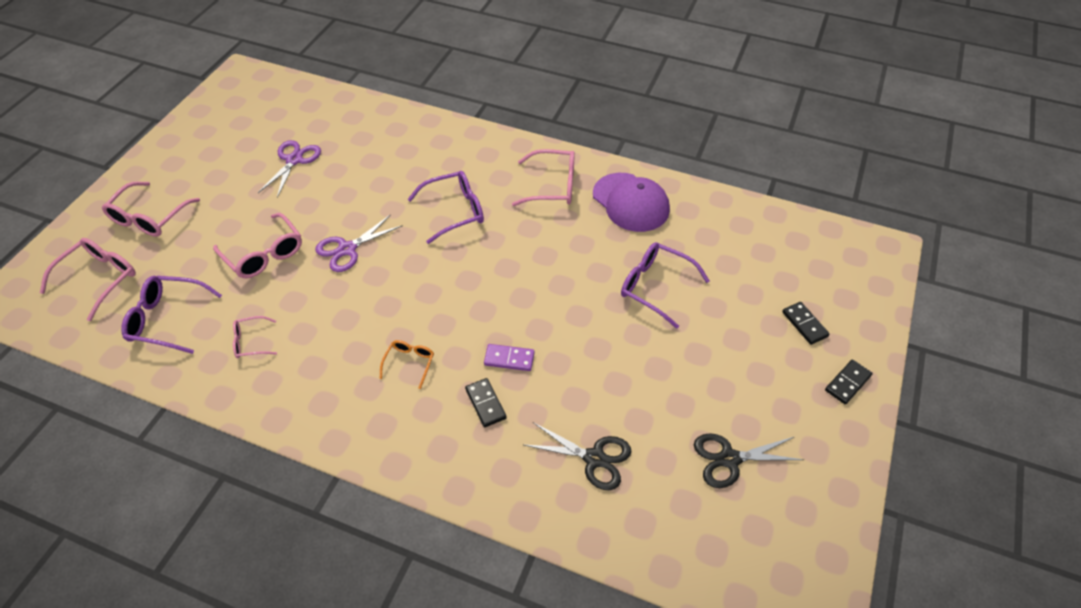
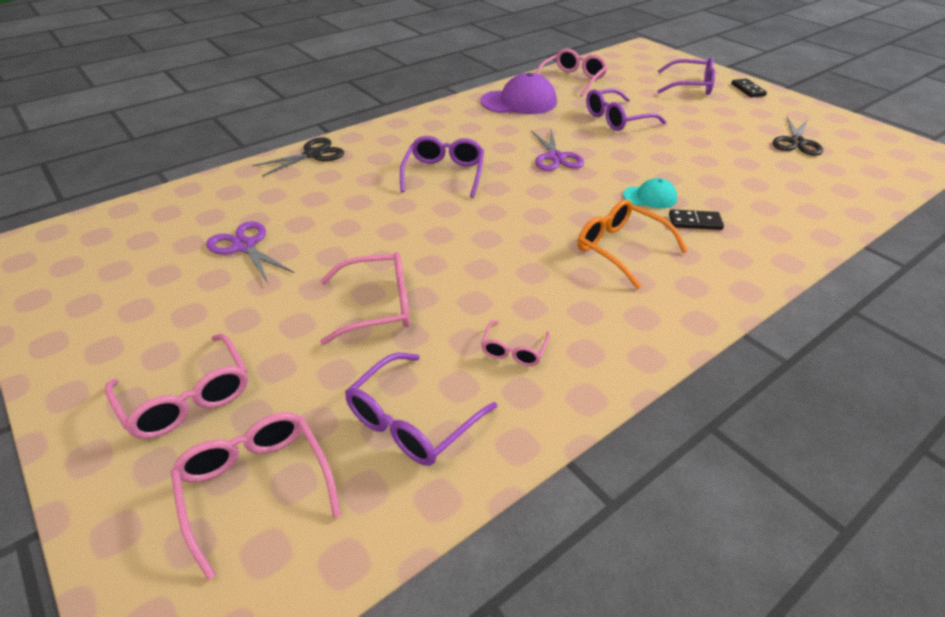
camera: 60 degrees left, 10 degrees down
purple scissors [315,214,403,272] -> purple scissors moved to [531,130,584,171]
orange glasses [380,340,434,389] -> orange glasses [578,199,688,289], size x1.77
purple domino [484,344,535,371] -> turquoise cap [623,178,677,208]
pink glasses [512,149,575,206] -> pink glasses moved to [536,48,608,96]
black scissors [524,422,632,490] -> black scissors moved to [252,137,344,177]
black domino [782,302,830,345] -> purple glasses [657,57,716,95]

